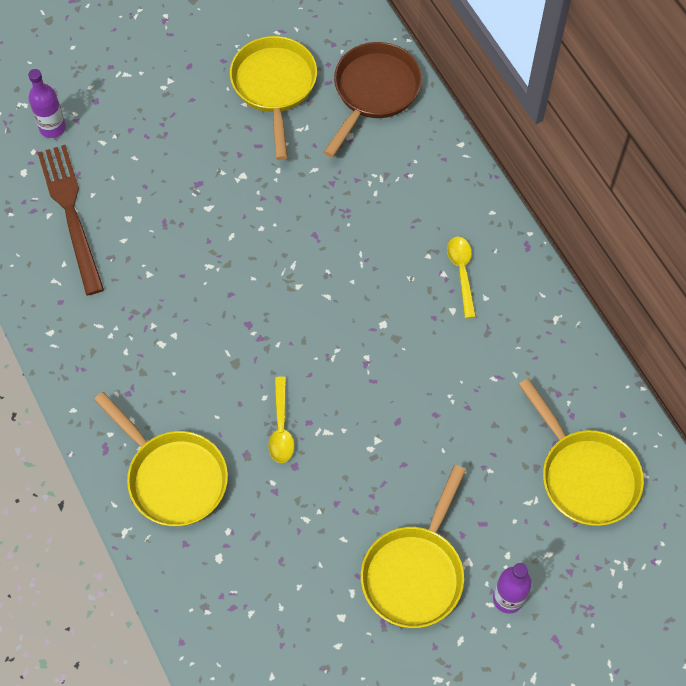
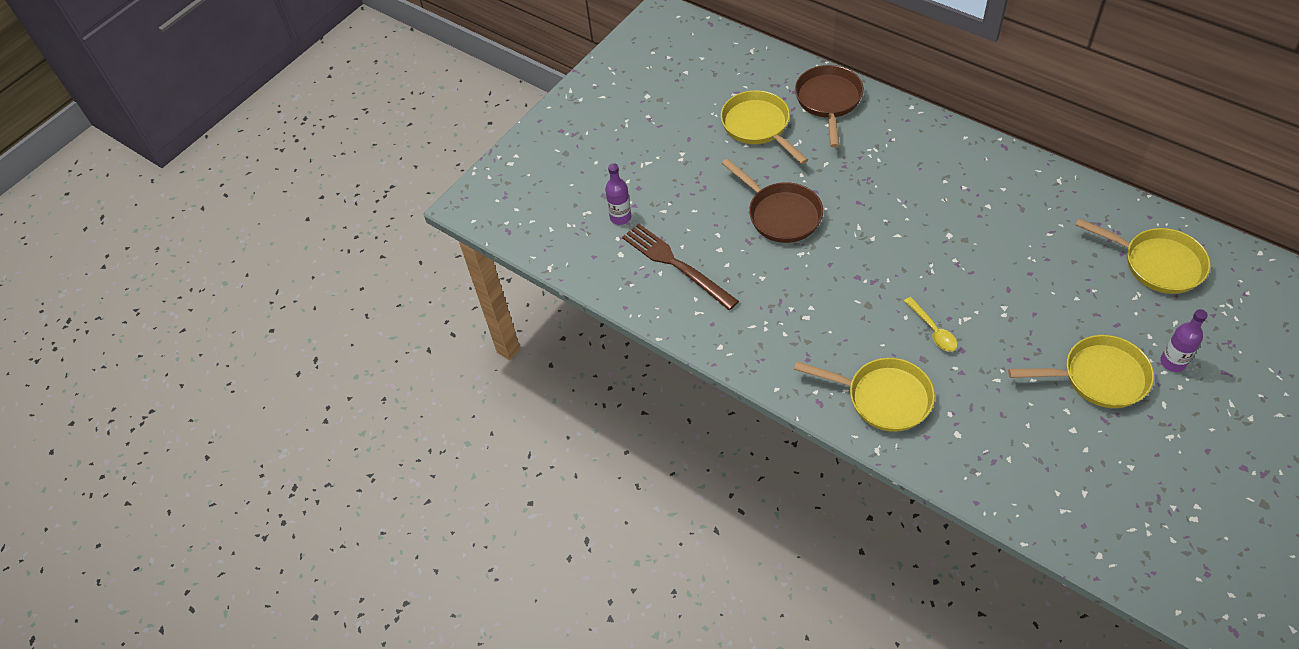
camera: 20 degrees left, 10 degrees down
yellow pan [361,465,466,628] -> yellow pan turned 90 degrees counterclockwise [1008,335,1154,408]
yellow spoon [447,237,476,318] -> none
none -> brown pan [721,158,823,243]

